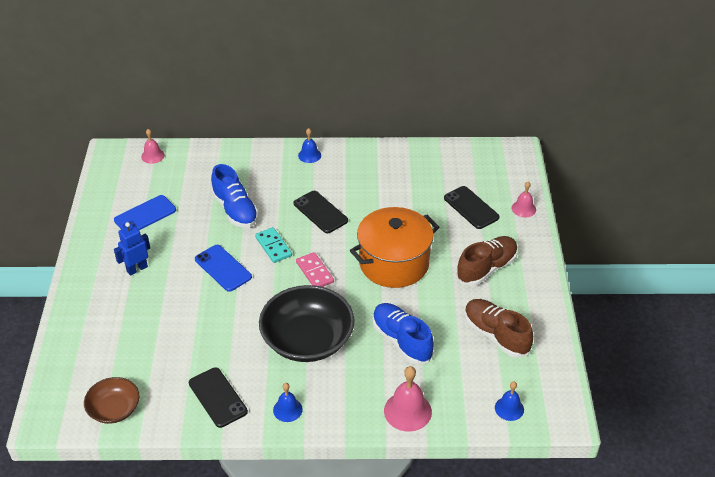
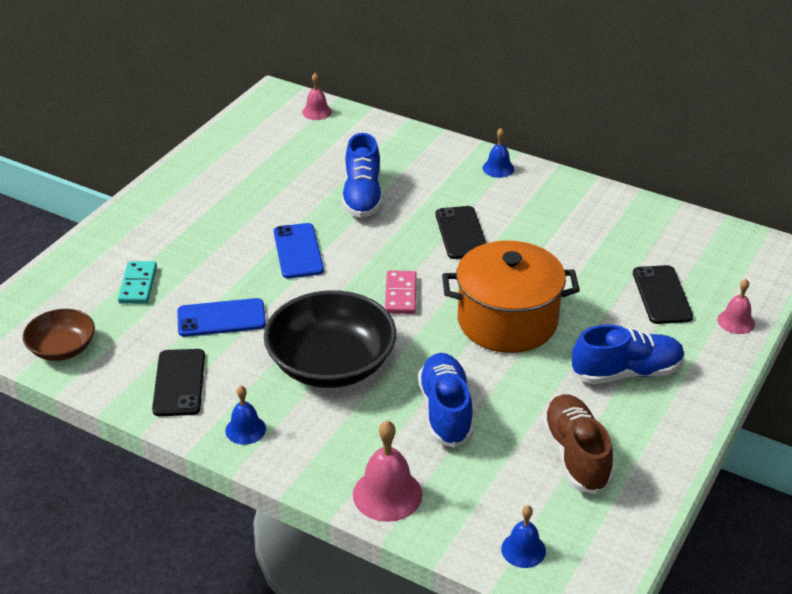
camera: 30 degrees right, 5 degrees down
blue phone [114,195,176,230] -> blue phone moved to [177,298,266,337]
blue robot [114,222,150,276] -> none
turquoise domino [255,227,292,263] -> turquoise domino moved to [118,261,157,304]
brown shoe [456,236,518,286] -> blue shoe [572,324,685,384]

